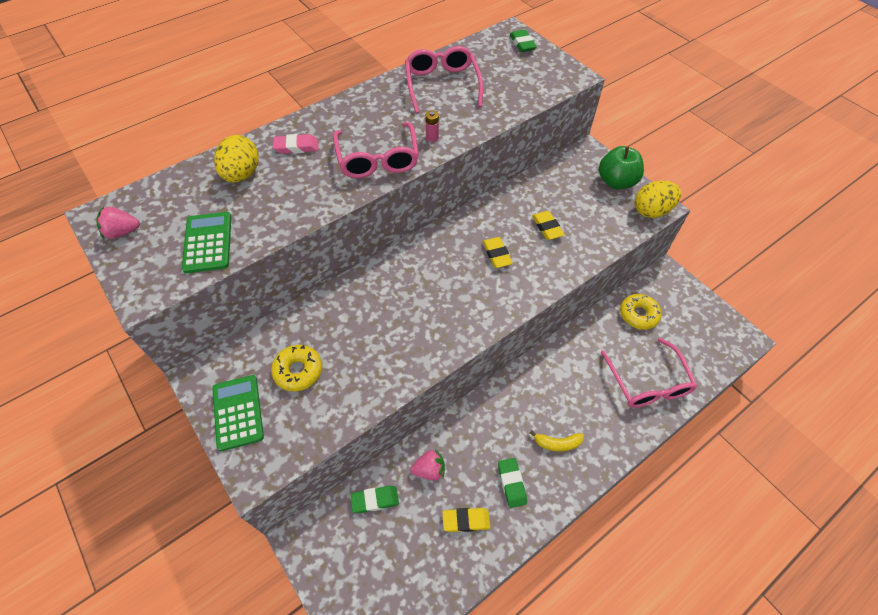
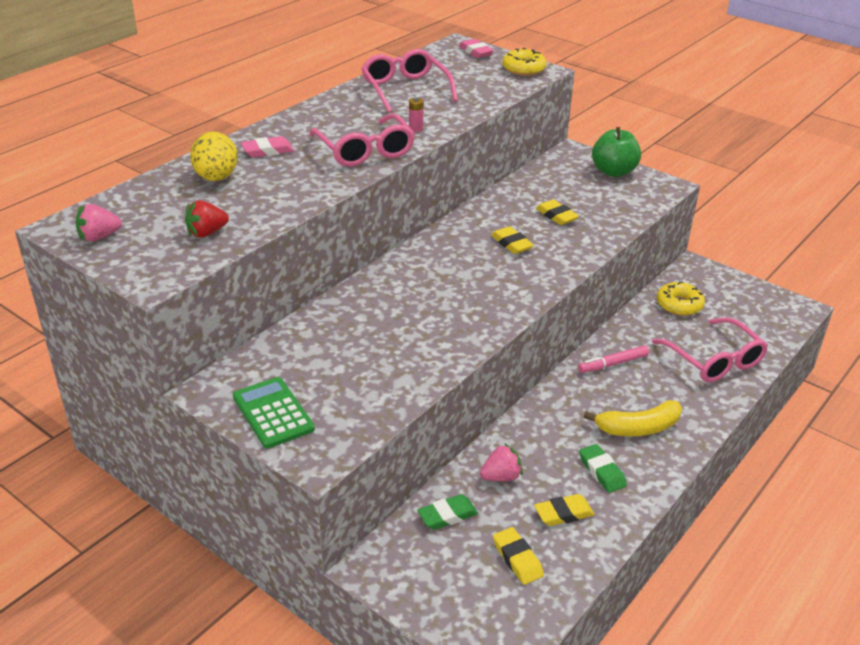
camera: 15 degrees left, 20 degrees down
green calculator [182,212,231,273] -> red strawberry [185,200,229,237]
yellow donut [271,345,322,391] -> yellow donut moved to [502,48,547,76]
green eraser [510,29,537,52] -> pink eraser [459,39,494,58]
yellow banana [530,430,584,452] -> yellow banana [584,400,682,436], size x1.55
yellow egg [635,181,682,218] -> none
none -> yellow eraser [493,527,544,585]
none -> pink marker [578,345,649,373]

